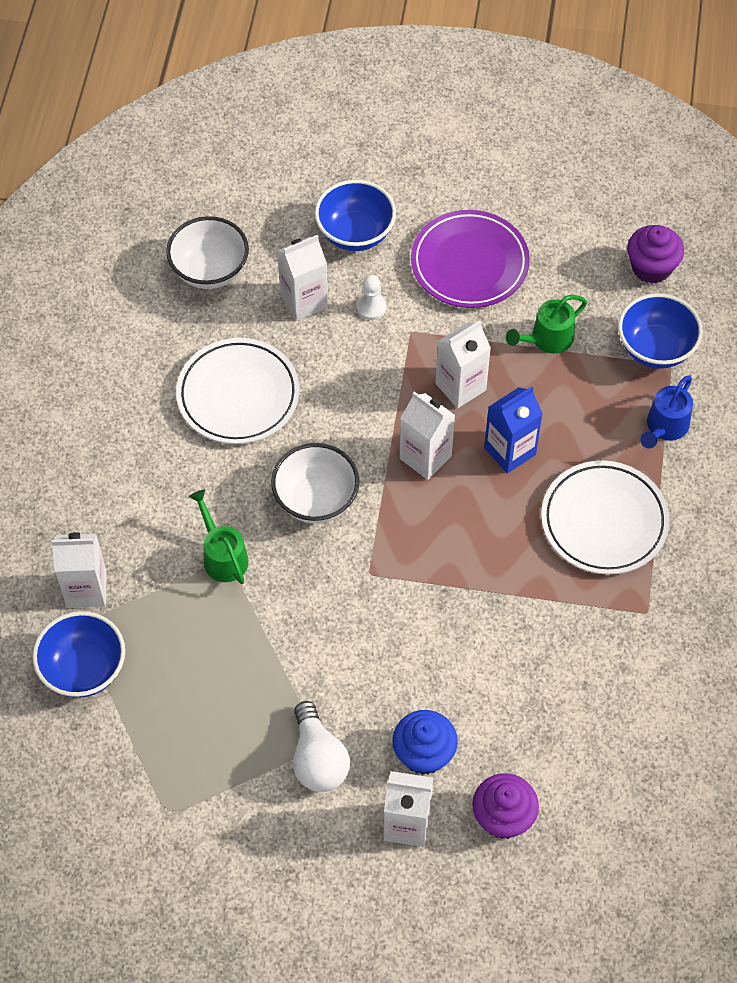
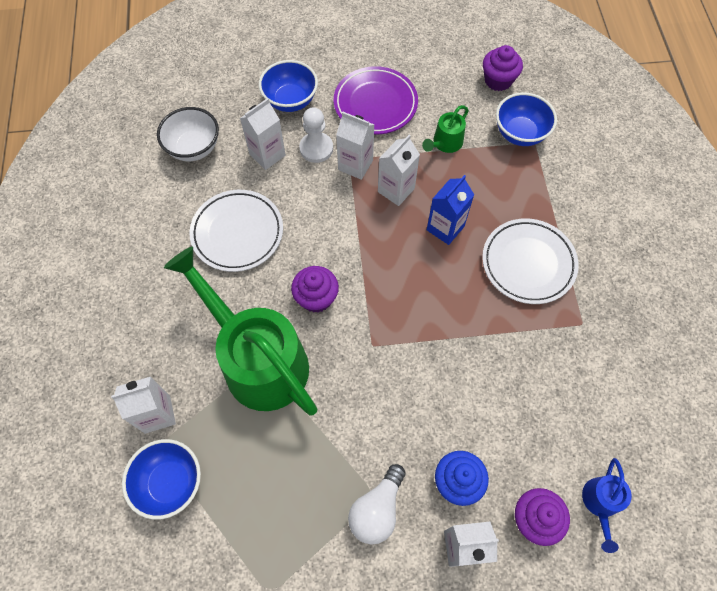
camera: 15 degrees left, 5 degrees up
green watering can [189,490,249,584] -> green watering can [164,247,318,416], size x2.37
white bowl [271,443,359,523] -> purple cupcake [291,266,339,313]
white light bulb [293,701,350,792] -> white light bulb turned 60 degrees clockwise [348,464,406,545]
white pawn [356,275,387,320] -> white pawn [299,107,333,163], size x1.54
white carton [400,391,455,480] -> white carton moved to [336,112,374,180]
blue watering can [640,375,693,449] -> blue watering can moved to [582,458,631,553]

